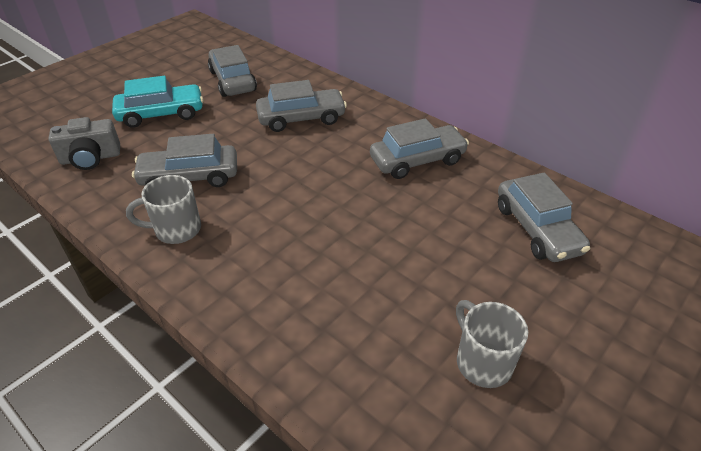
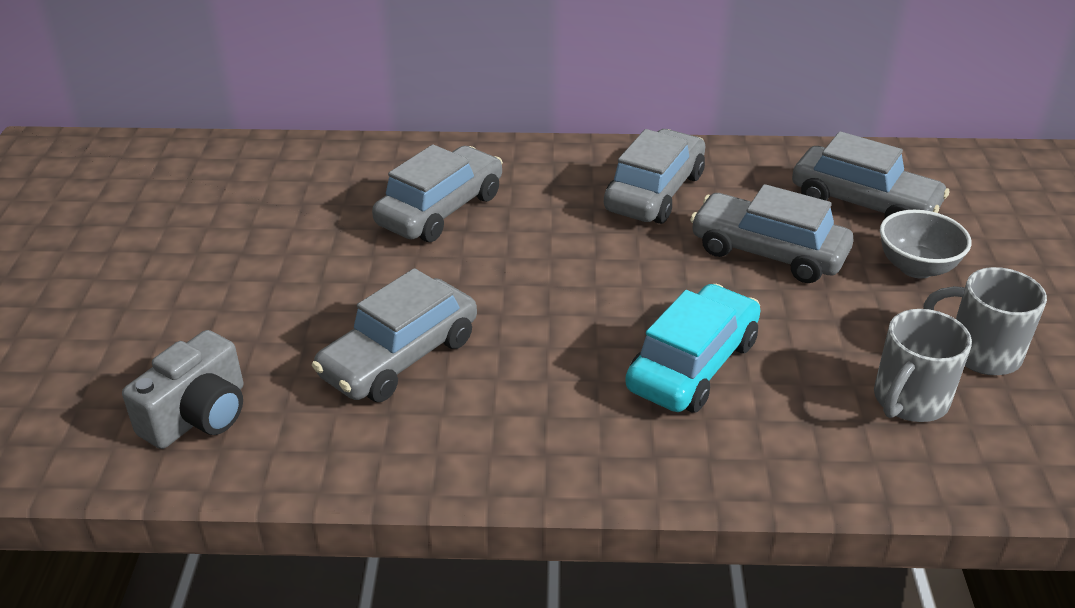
camera: 40 degrees left, 5 degrees down
turquoise car [112,76,204,128] -> turquoise car moved to [625,284,761,413]
grey mug [126,175,201,244] -> grey mug moved to [874,309,972,422]
grey car [208,45,257,97] -> grey car moved to [690,184,853,283]
none -> grey bowl [880,210,971,279]

